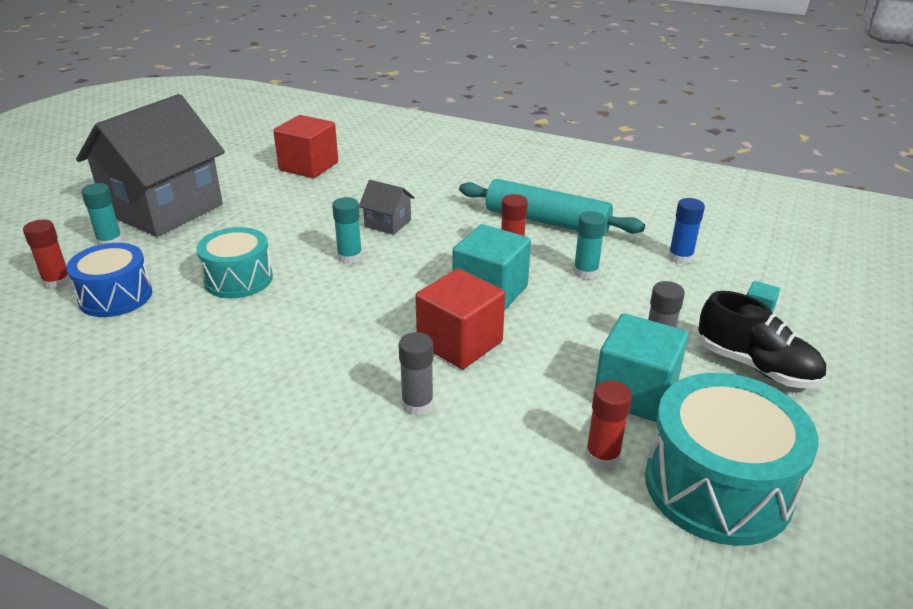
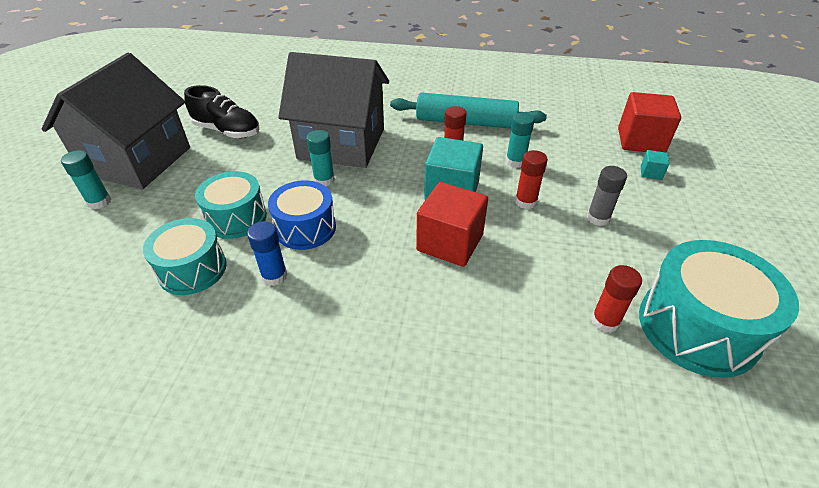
camera: 15 degrees left, 10 degrees up
red glue stick [23,219,70,289] -> red glue stick moved to [515,150,548,209]
blue drum [66,243,152,317] -> blue drum moved to [268,180,336,250]
red cube [273,115,338,178] -> red cube moved to [618,92,681,153]
grey house [359,180,415,235] -> grey house [278,52,389,168], size x2.46
grey glue stick [399,332,434,416] -> none
turquoise cube [595,313,688,422] -> none
blue glue stick [668,198,705,264] -> blue glue stick moved to [247,221,288,286]
black shoe [698,291,826,388] -> black shoe moved to [184,85,259,138]
none -> turquoise drum [143,218,227,295]

